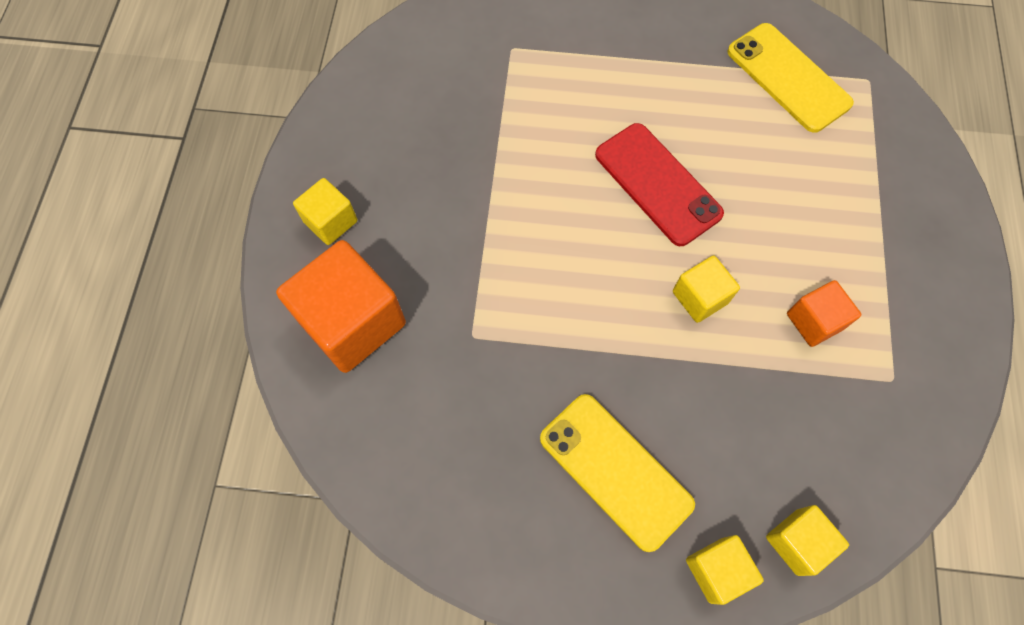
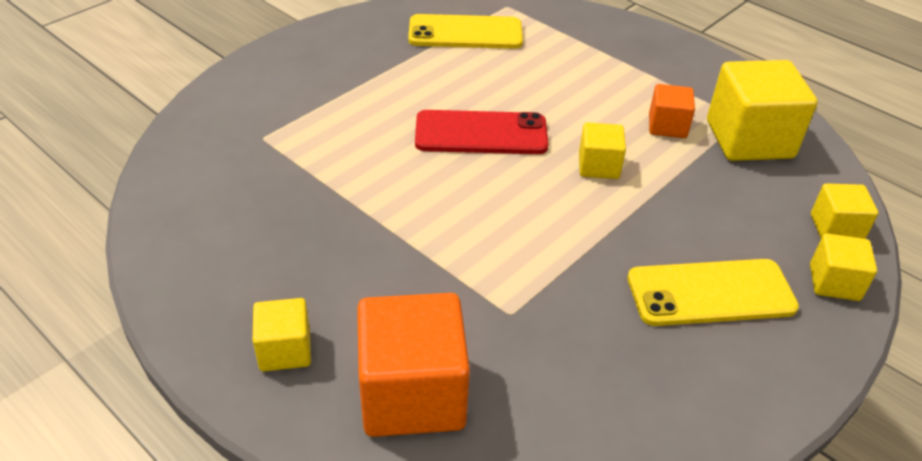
camera: 55 degrees left, 25 degrees down
none -> yellow cube [707,60,818,161]

